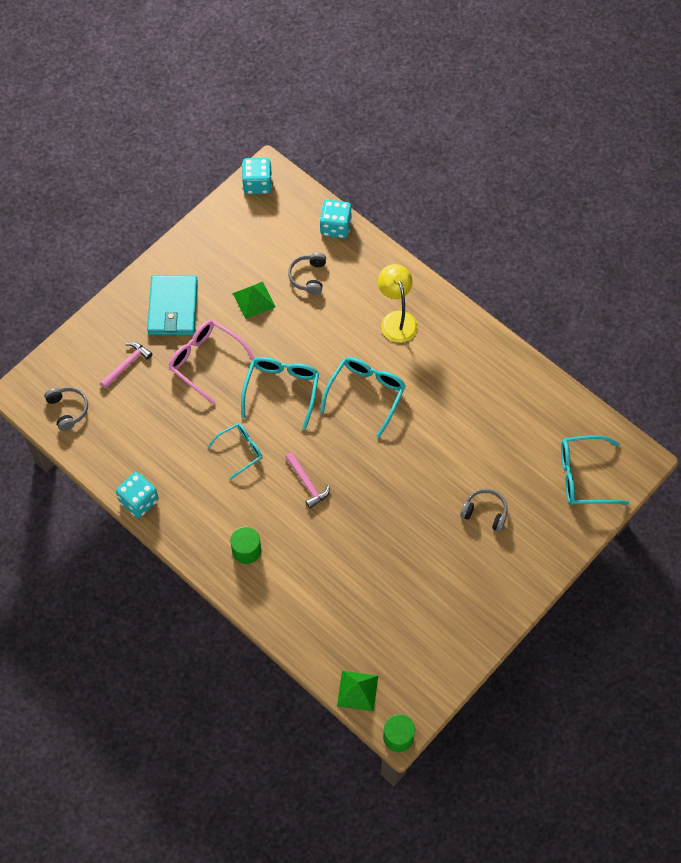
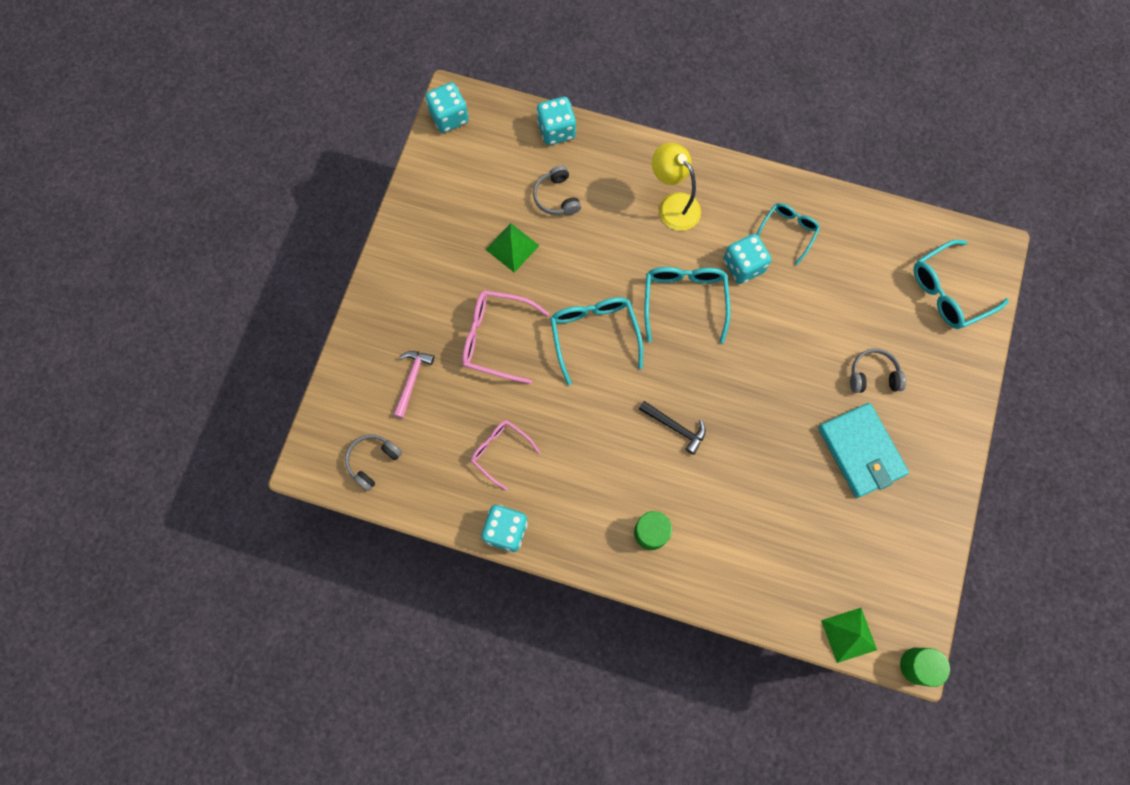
camera: 25 degrees left, 10 degrees up
grey headphones [44,387,88,431] -> grey headphones turned 90 degrees counterclockwise [345,434,402,491]
turquoise wallet [147,275,198,335] -> turquoise wallet moved to [818,403,909,498]
turquoise glasses [207,423,262,480] -> turquoise glasses moved to [757,203,820,265]
pink hammer [285,452,330,508] -> black hammer [639,401,706,455]
none -> pink glasses [471,420,540,491]
none -> turquoise dice [723,234,772,284]

